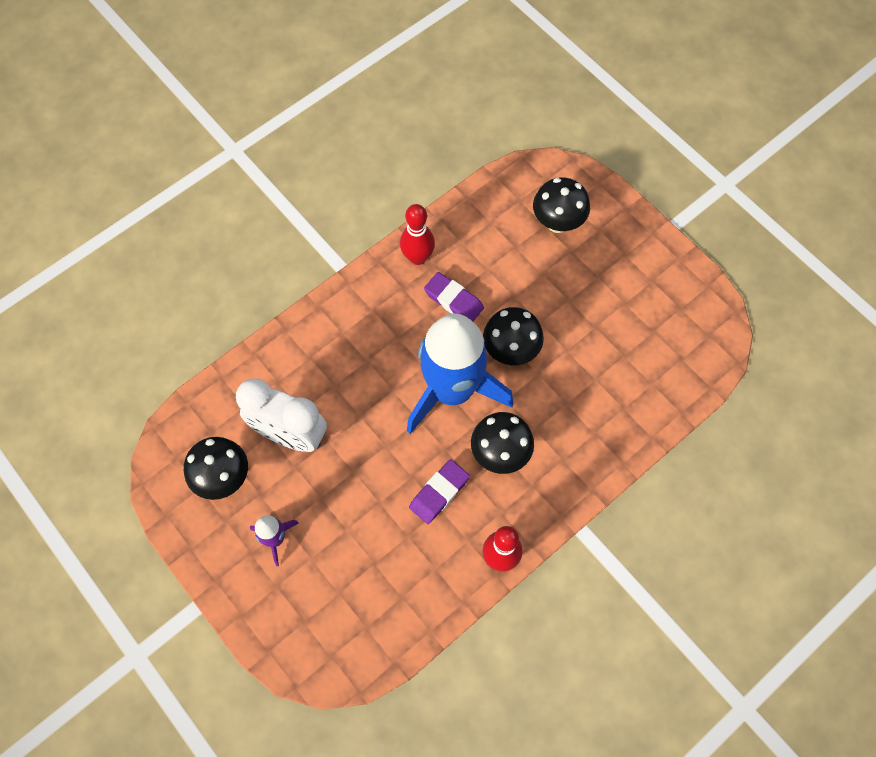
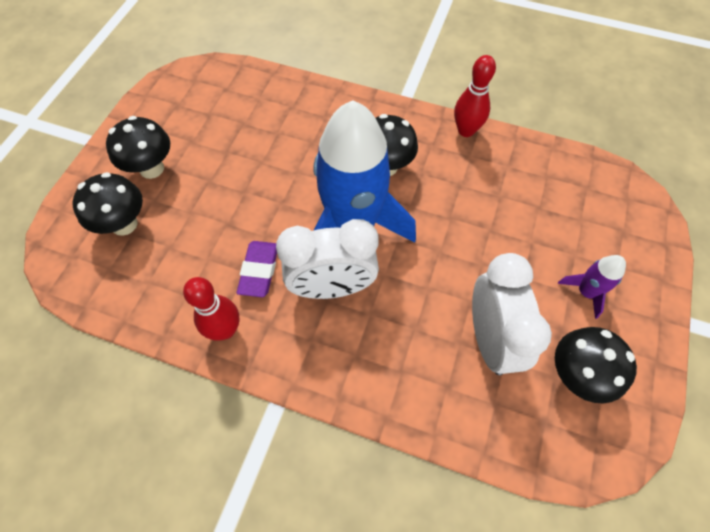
camera: 120 degrees left, 5 degrees down
purple eraser [409,459,470,524] -> none
black mushroom [483,307,544,365] -> black mushroom moved to [106,116,170,179]
none -> white clock [276,219,379,299]

